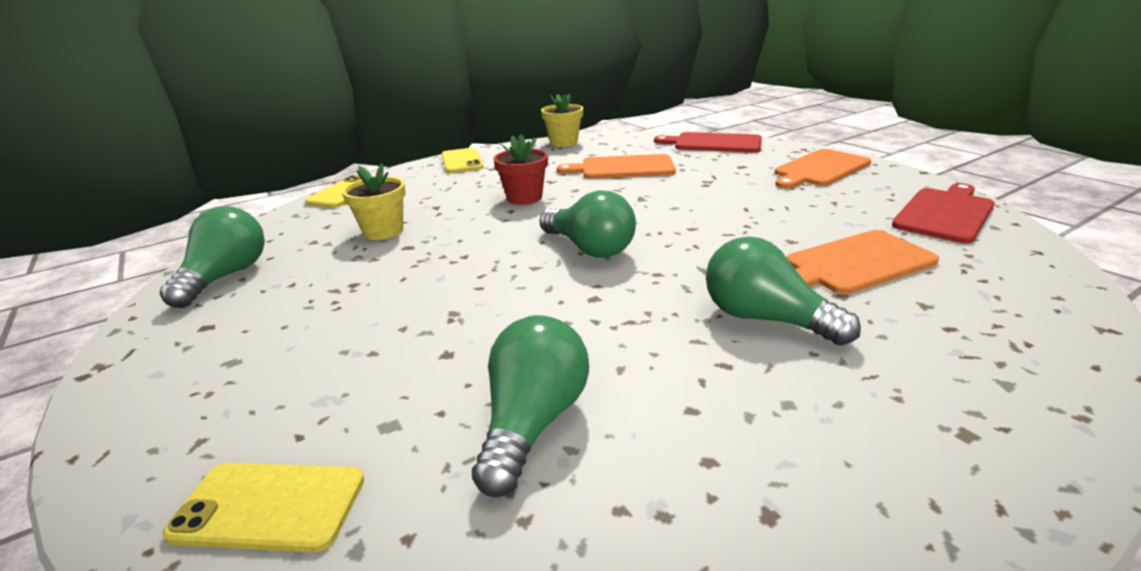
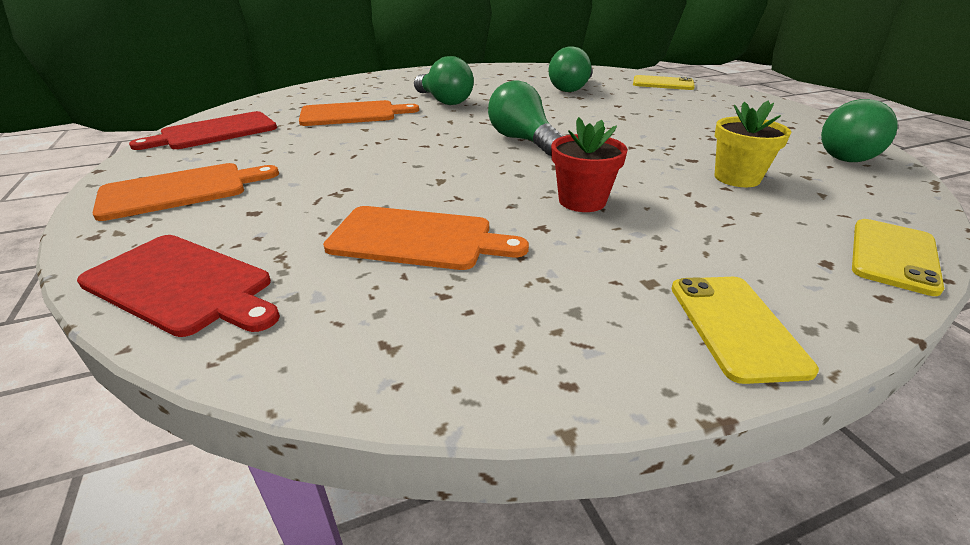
camera: 170 degrees left, 5 degrees up
yellow flower pot [541,93,583,147] -> none

